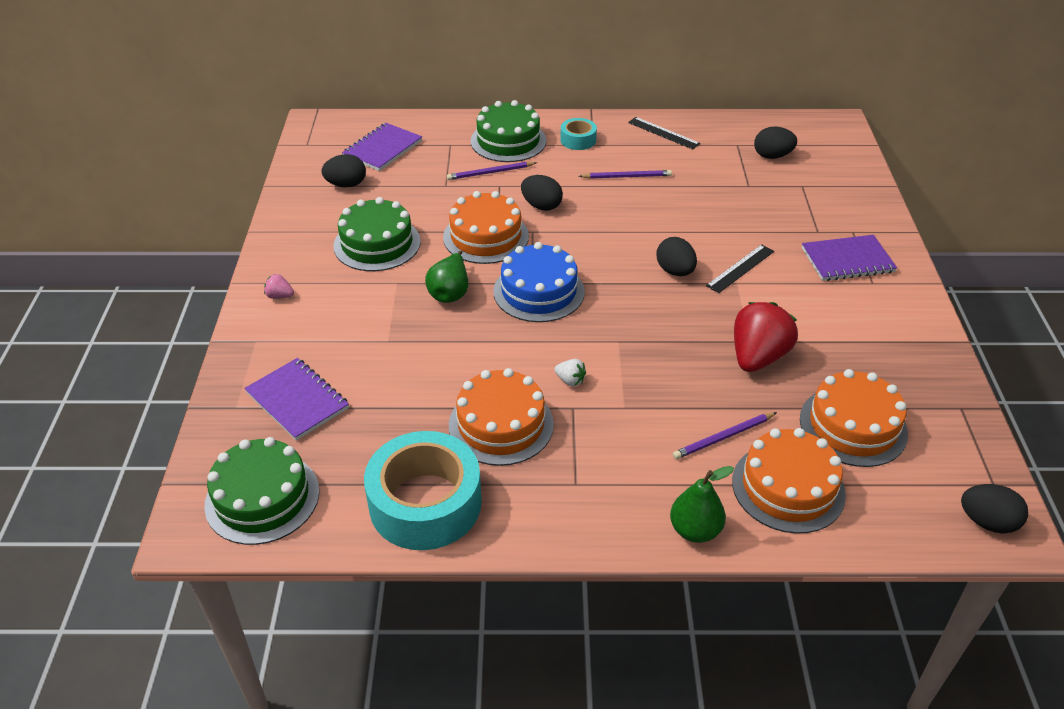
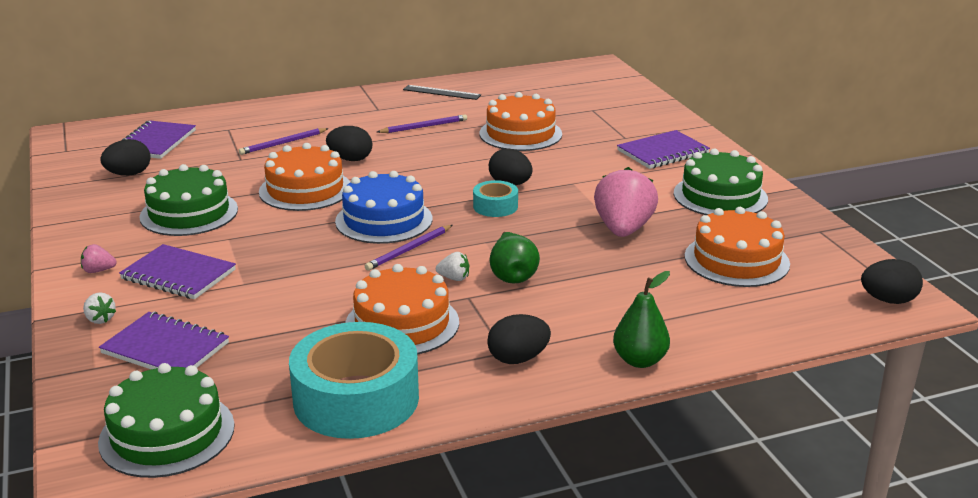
camera: 20 degrees left, 15 degrees down
green pear [425,250,468,303] -> green pear moved to [490,232,540,284]
green cake [471,100,546,162] -> green cake moved to [674,149,768,215]
turquoise tape [560,118,597,150] -> turquoise tape moved to [473,180,518,217]
purple pencil [673,412,777,459] -> purple pencil moved to [365,225,452,271]
black ruler [706,244,774,293] -> none
orange cake [732,428,846,534] -> orange cake moved to [480,92,562,151]
red strawberry [734,302,798,372] -> pink strawberry [594,167,658,237]
black egg [754,127,797,159] -> black egg moved to [487,314,551,364]
none -> white strawberry [83,292,116,324]
none -> purple notebook [119,244,236,299]

